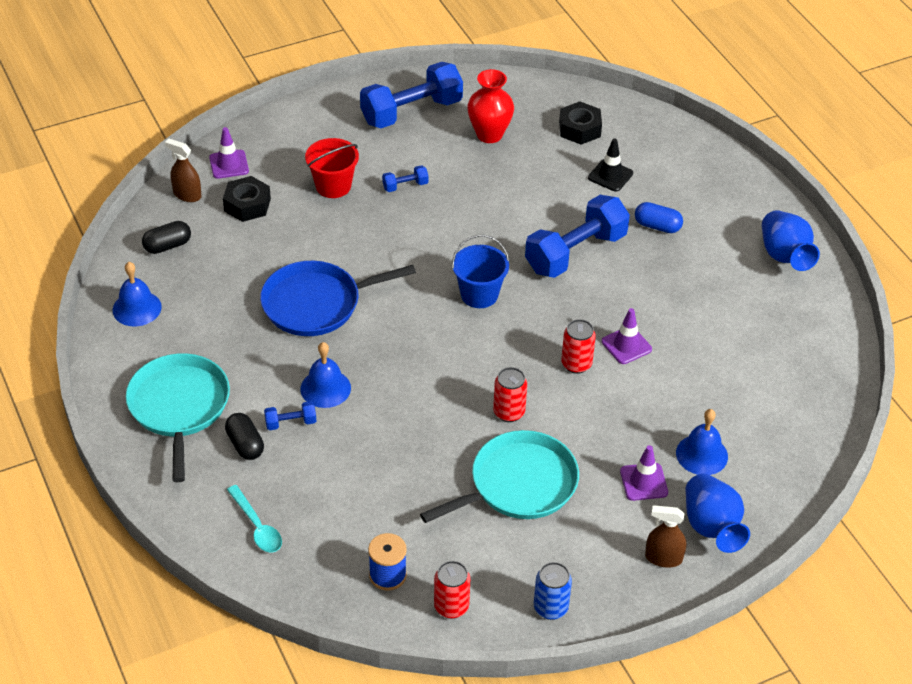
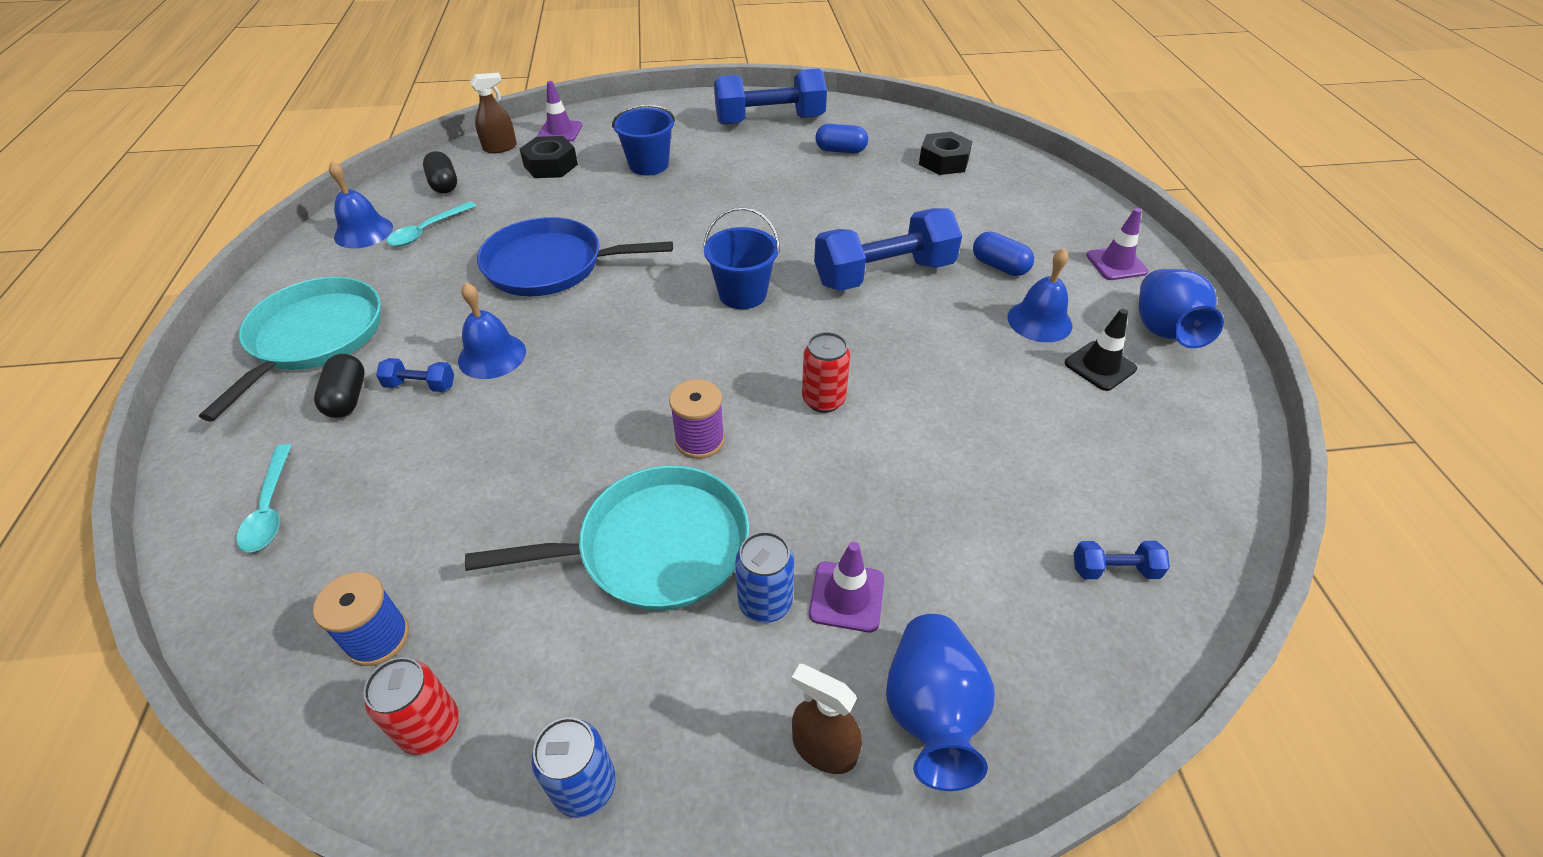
camera: 20 degrees right, 0 degrees up
black capsule [142,221,191,254] -> black capsule turned 75 degrees clockwise [423,151,457,194]
brown spray bottle [165,139,201,202] -> brown spray bottle turned 105 degrees clockwise [470,73,517,153]
red bucket [305,138,359,198] -> blue bucket [612,105,675,175]
blue dumbbell [382,165,428,192] -> blue dumbbell moved to [1074,541,1170,579]
red vase [467,69,514,143] -> blue capsule [815,124,868,153]
red can [493,367,527,422] -> purple spool [669,379,725,459]
black traffic cone [588,139,633,192] -> black traffic cone moved to [1064,309,1137,391]
purple traffic cone [602,308,652,364] -> purple traffic cone moved to [1086,208,1148,280]
blue bell [676,409,728,475] -> blue bell moved to [1008,248,1072,342]
none -> turquoise spoon [387,201,476,246]
none -> blue can [735,531,794,623]

